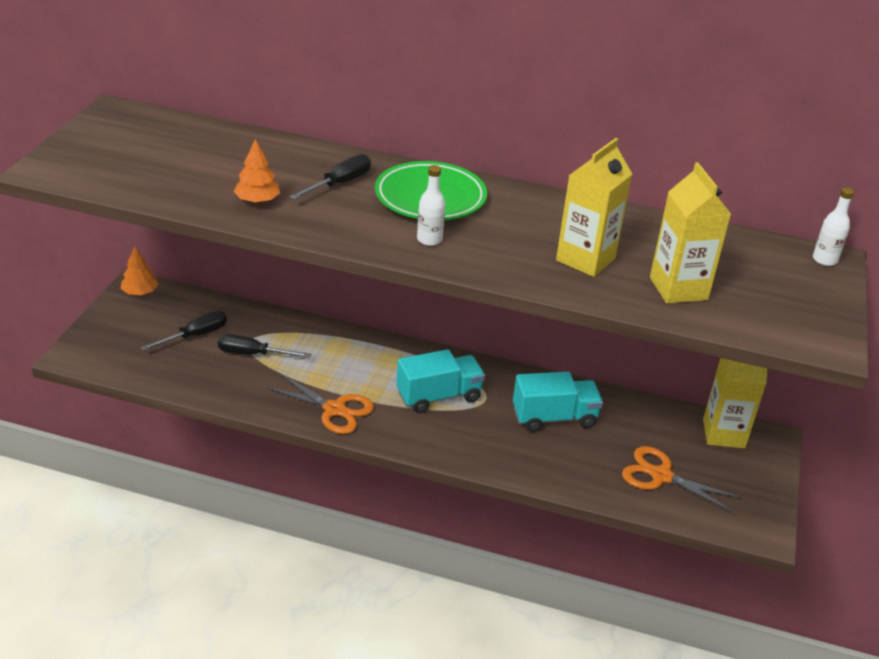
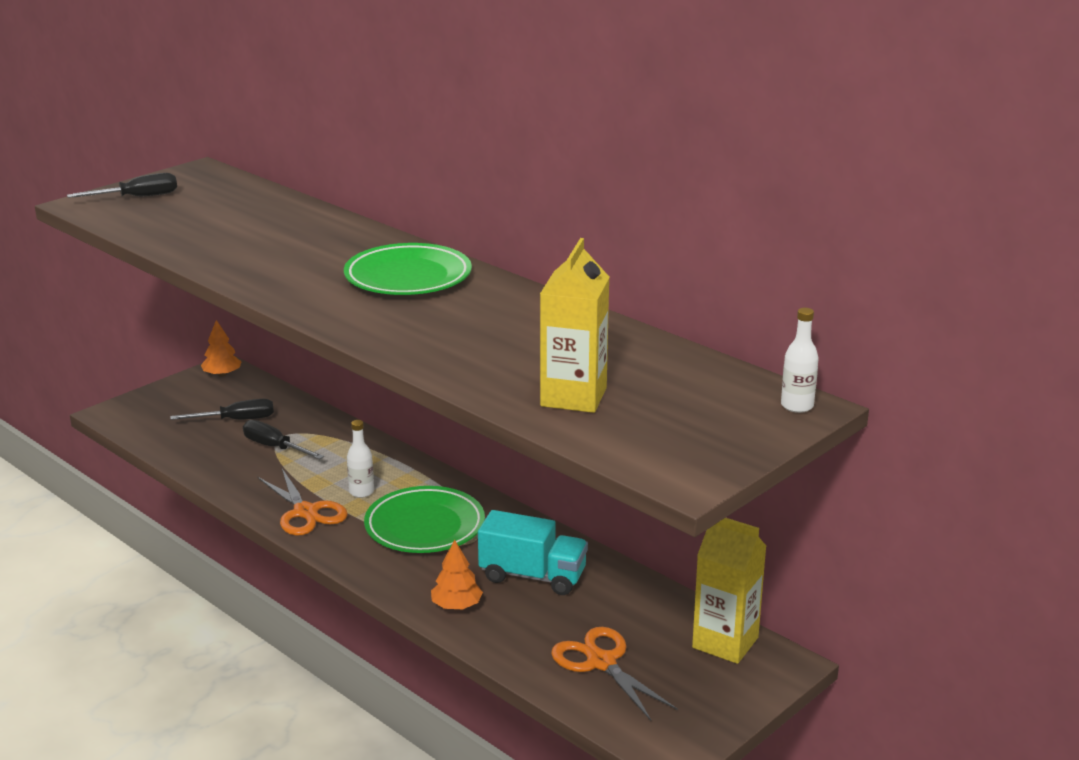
camera: 30 degrees right, 10 degrees down
orange tree [234,139,280,204] -> orange tree moved to [431,540,483,609]
black screwdriver [290,154,371,200] -> black screwdriver moved to [67,173,177,198]
turquoise truck [396,349,485,413] -> green plate [364,486,485,553]
white bottle [417,165,445,246] -> white bottle moved to [347,420,374,498]
yellow carton [556,138,632,277] -> none

